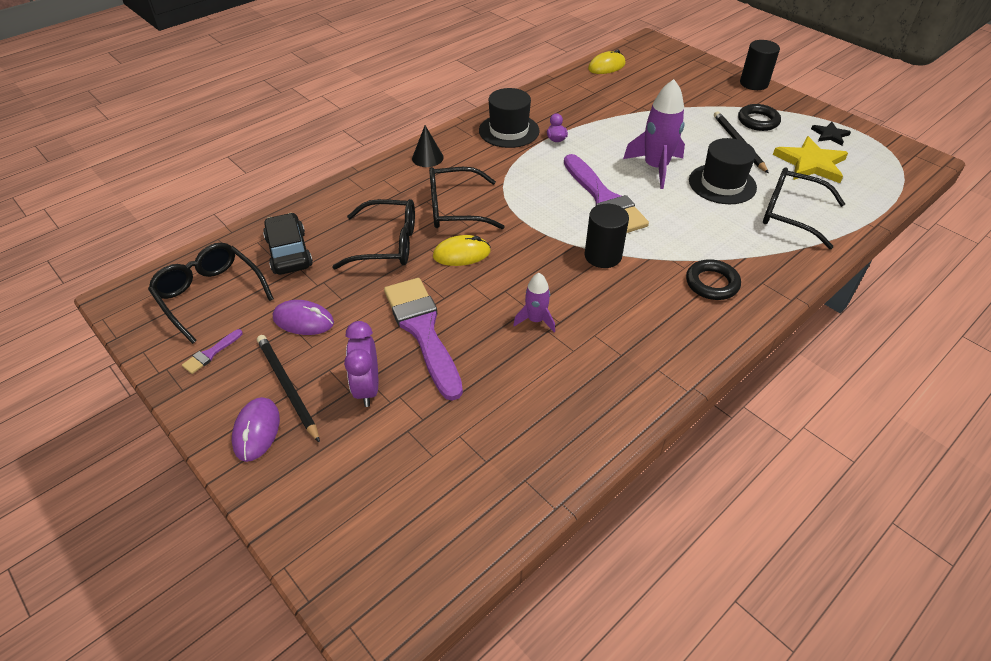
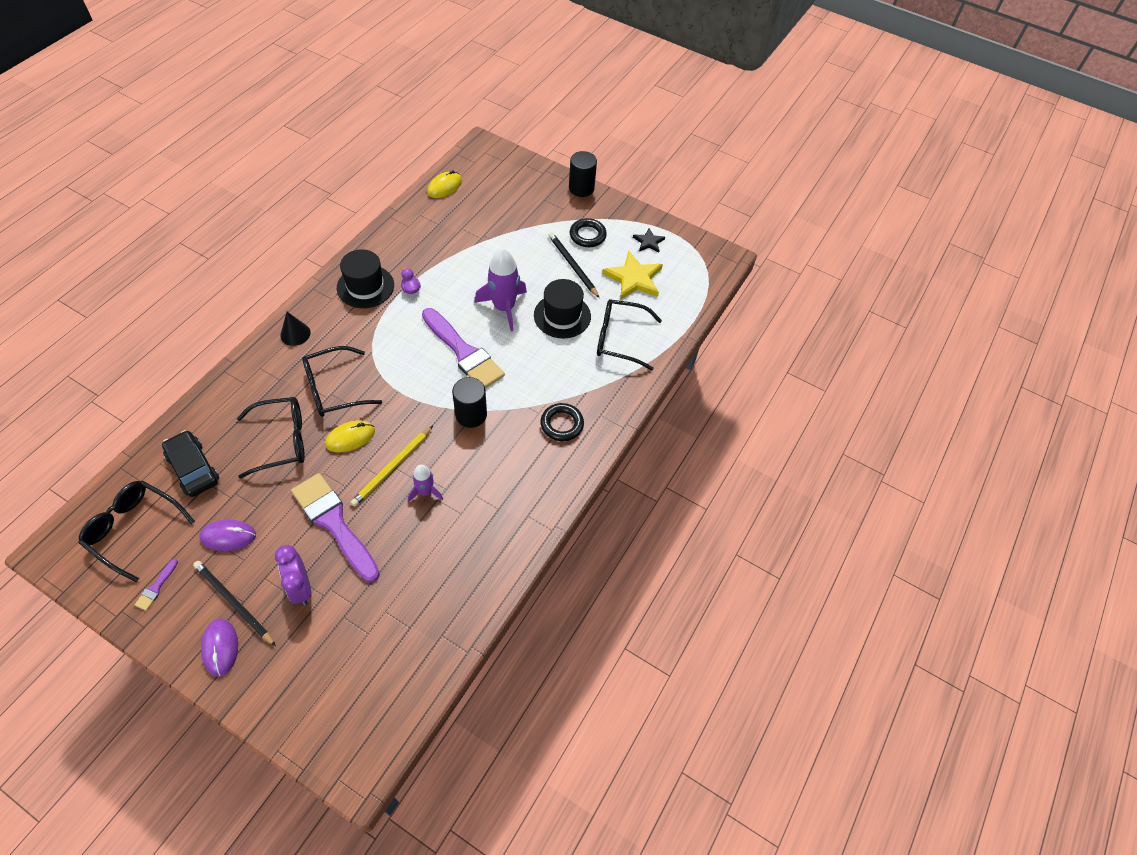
camera: 20 degrees left, 10 degrees up
none -> yellow pencil [350,426,433,507]

